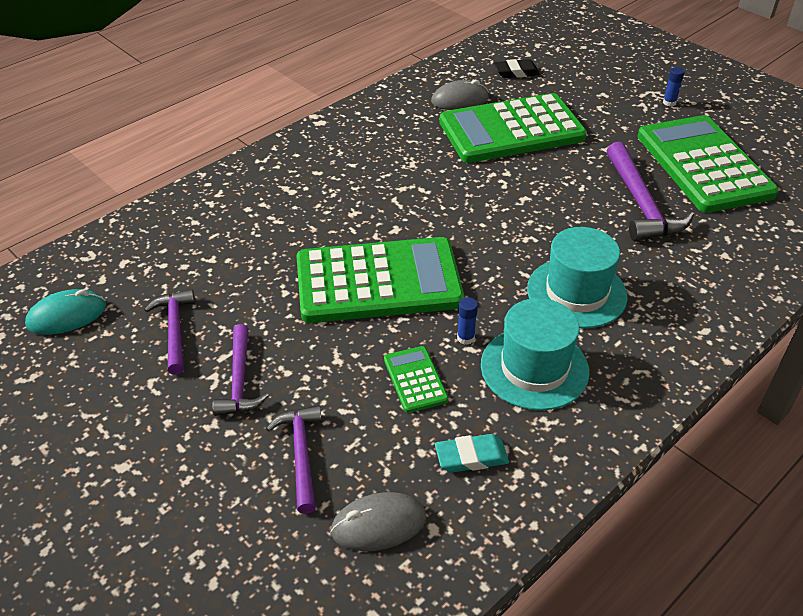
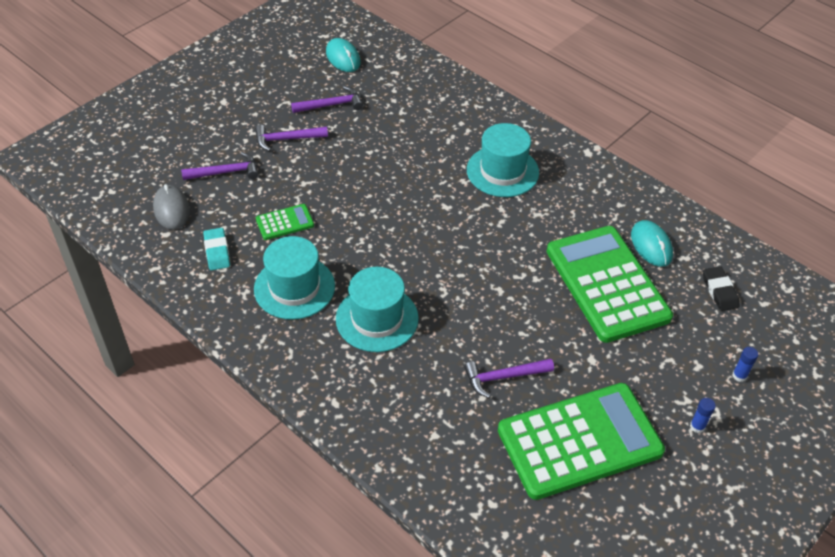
camera: 85 degrees right, 5 degrees up
green calculator [296,237,464,323] -> none
grey mouse [431,80,489,110] -> turquoise mouse [631,220,673,267]
blue glue stick [457,297,478,345] -> blue glue stick moved to [732,347,758,382]
purple hammer [607,142,694,241] -> purple hammer [464,359,554,398], size x0.64
none -> turquoise hat [467,123,539,197]

